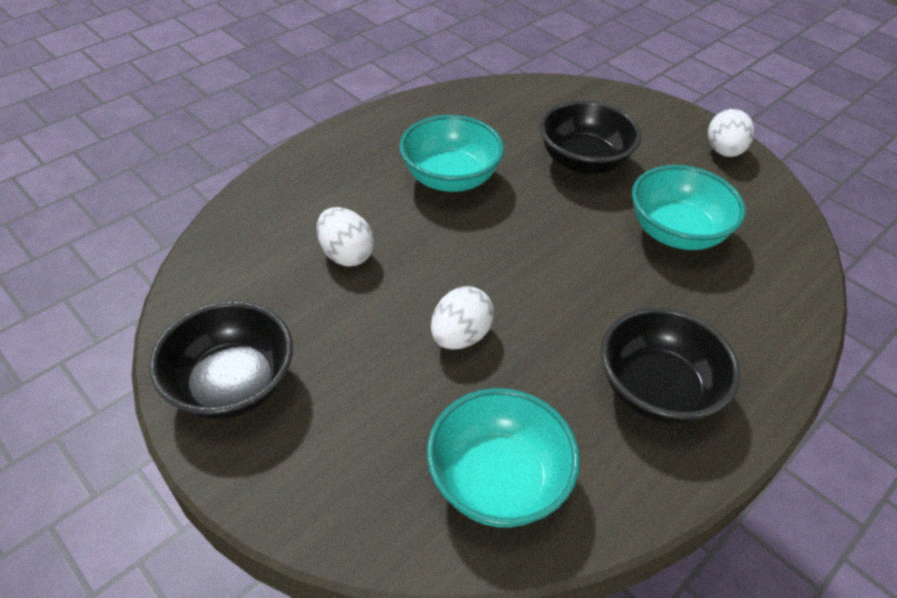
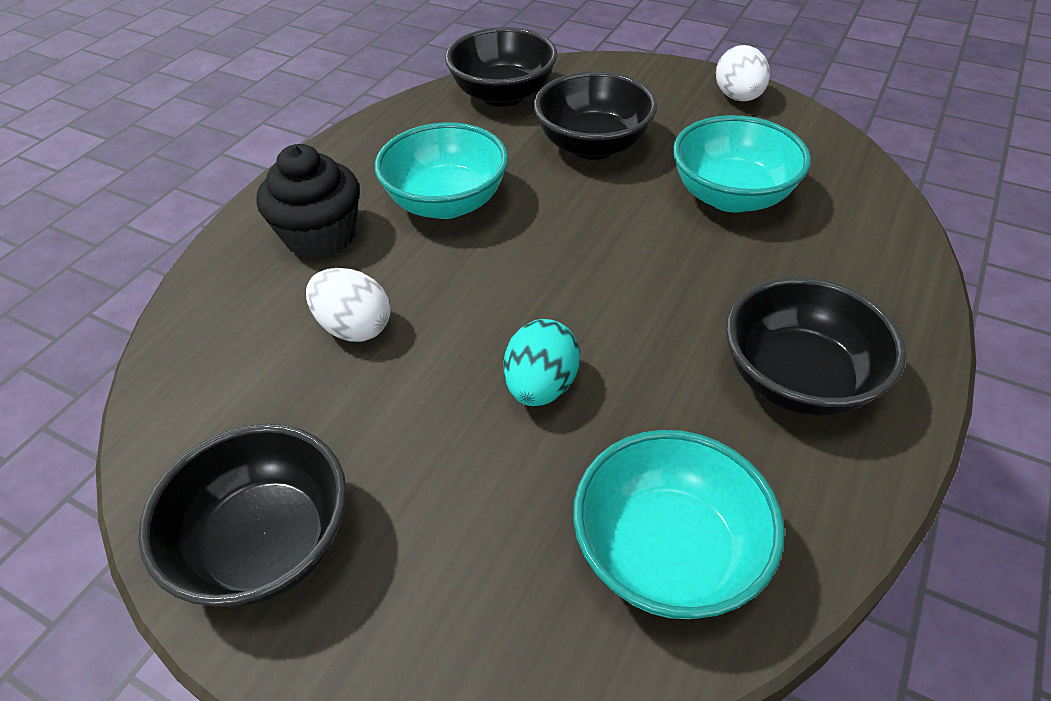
camera: 15 degrees left, 0 degrees up
white egg [431,286,494,350] -> turquoise egg [503,319,580,406]
none -> black cupcake [256,144,360,259]
none -> black bowl [445,27,557,107]

